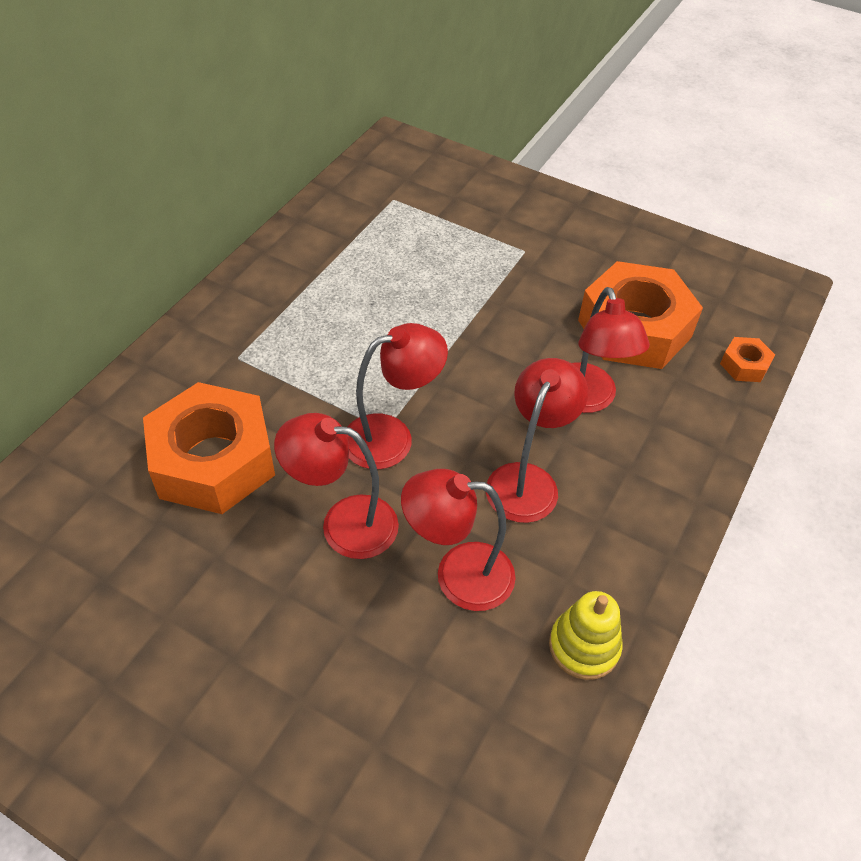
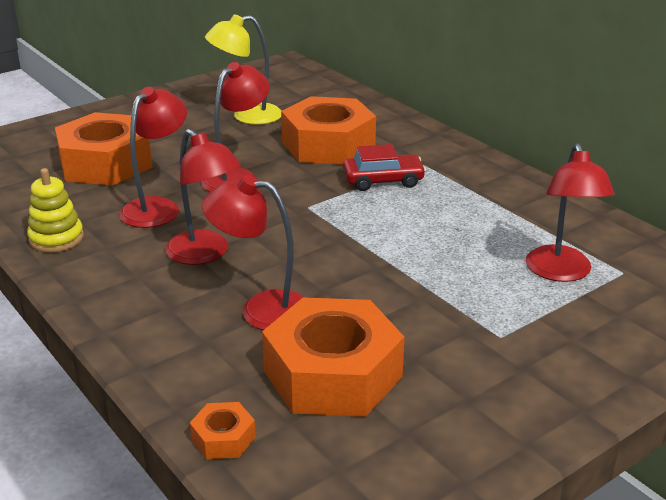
camera: 115 degrees right, 20 degrees down
red lamp [347,323,448,469] -> red lamp moved to [526,143,615,282]
none -> orange nut [55,112,153,186]
none -> yellow lamp [205,14,282,125]
none -> red car [343,144,426,191]

